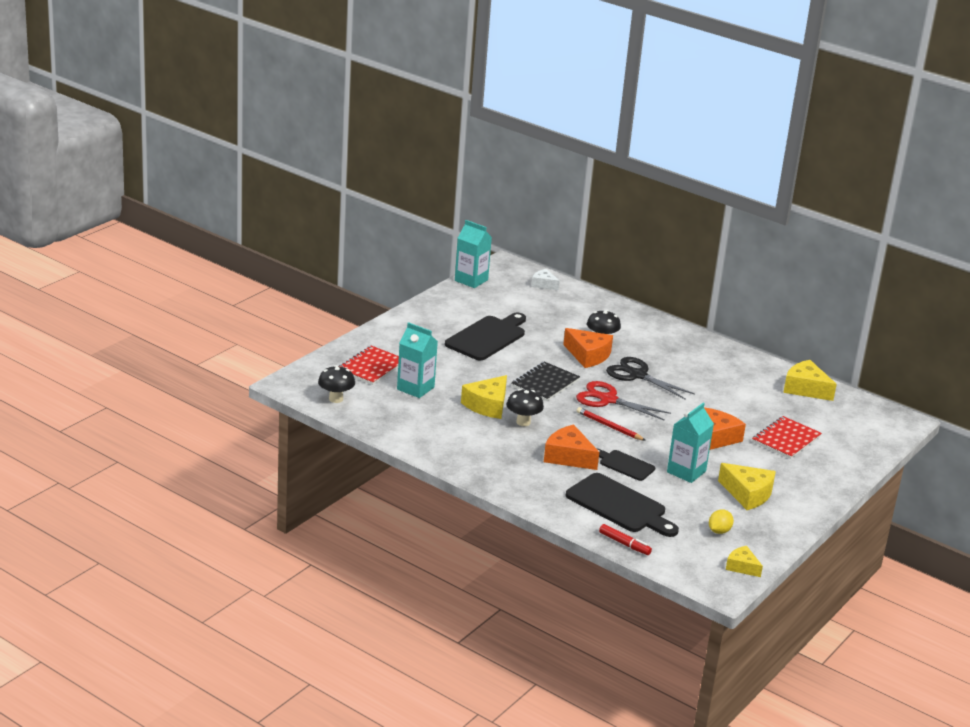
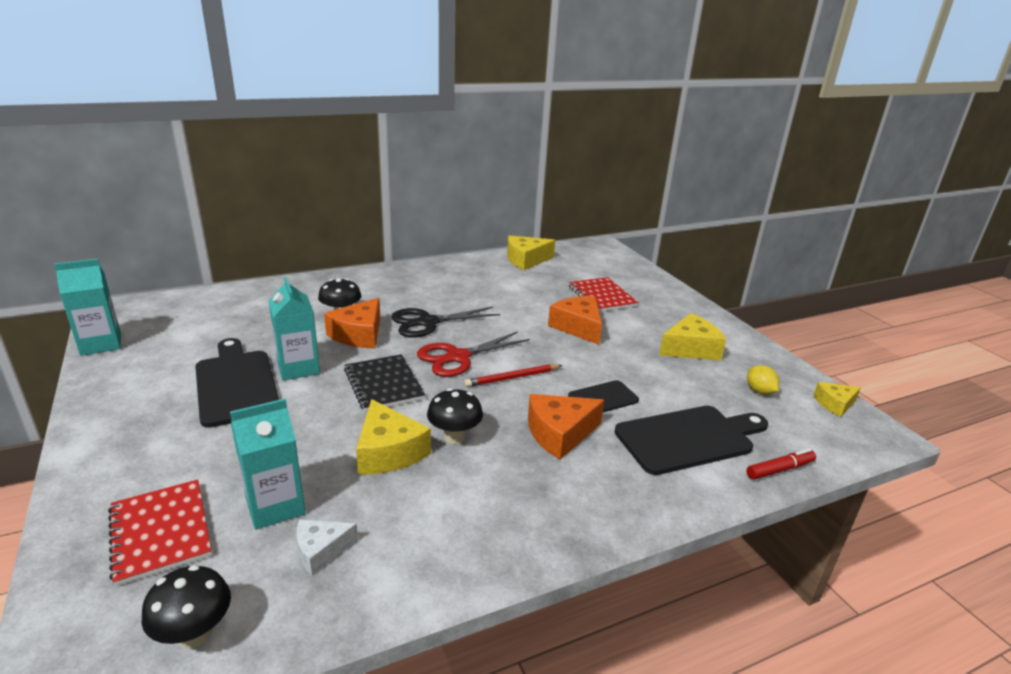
camera: 60 degrees left, 0 degrees up
white cheese [531,269,560,290] -> white cheese moved to [296,520,358,575]
orange cheese [563,328,613,368] -> orange cheese turned 135 degrees clockwise [324,298,380,348]
turquoise carton [667,403,714,483] -> turquoise carton moved to [269,277,320,381]

